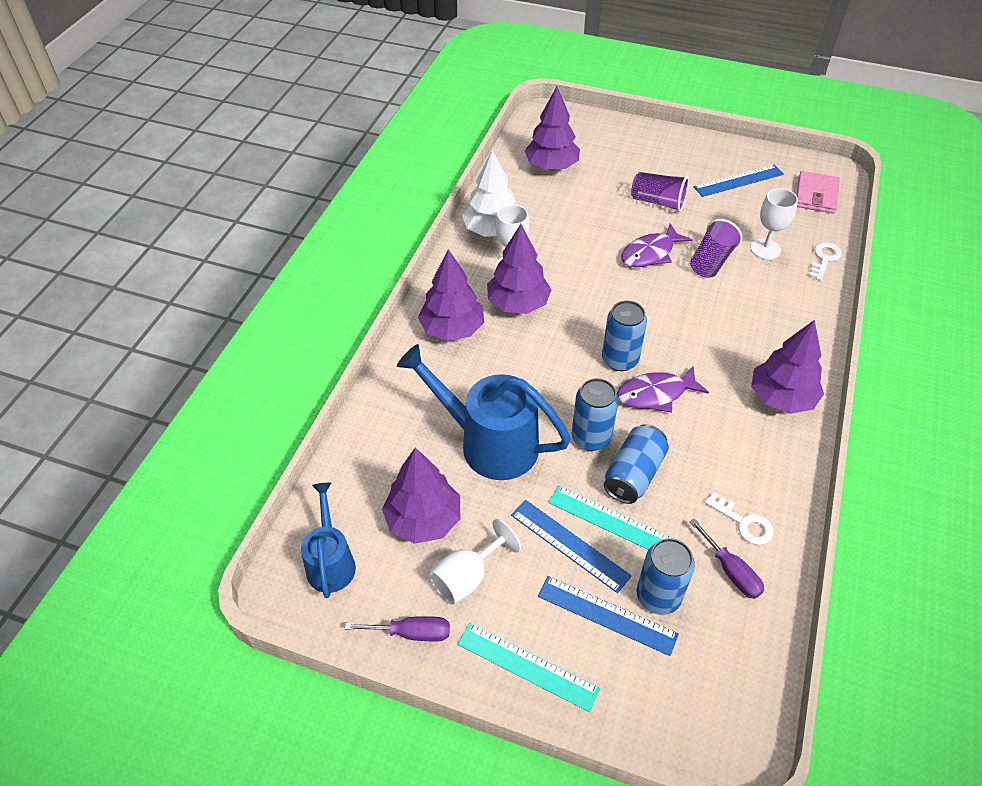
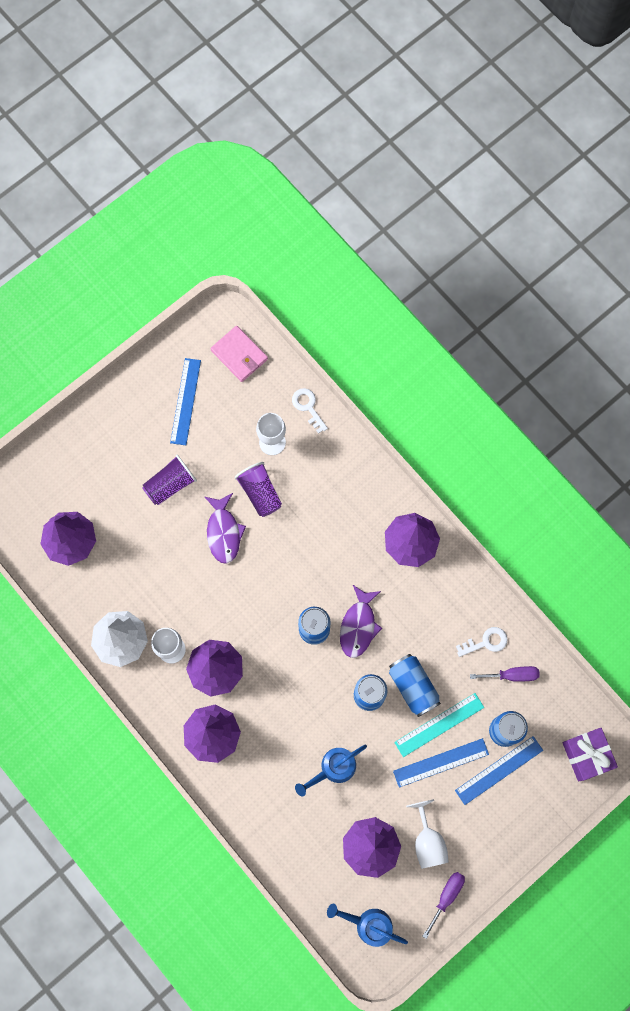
camera: 60 degrees left, 25 degrees up
blue watering can [397,344,571,480] -> blue watering can [295,744,367,797], size x0.59
turquoise ruler [457,623,600,712] -> none
none -> purple gift [562,728,618,781]

